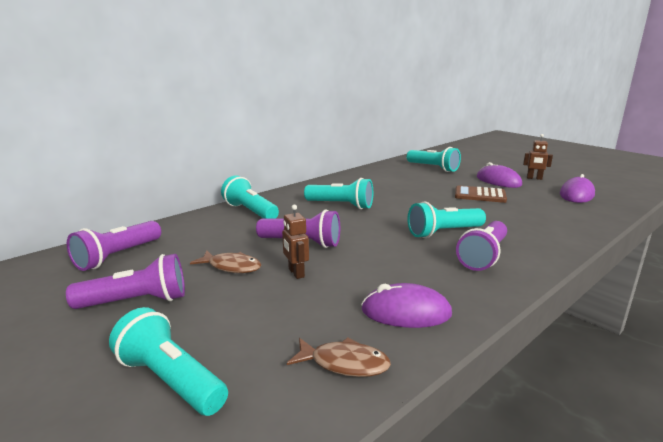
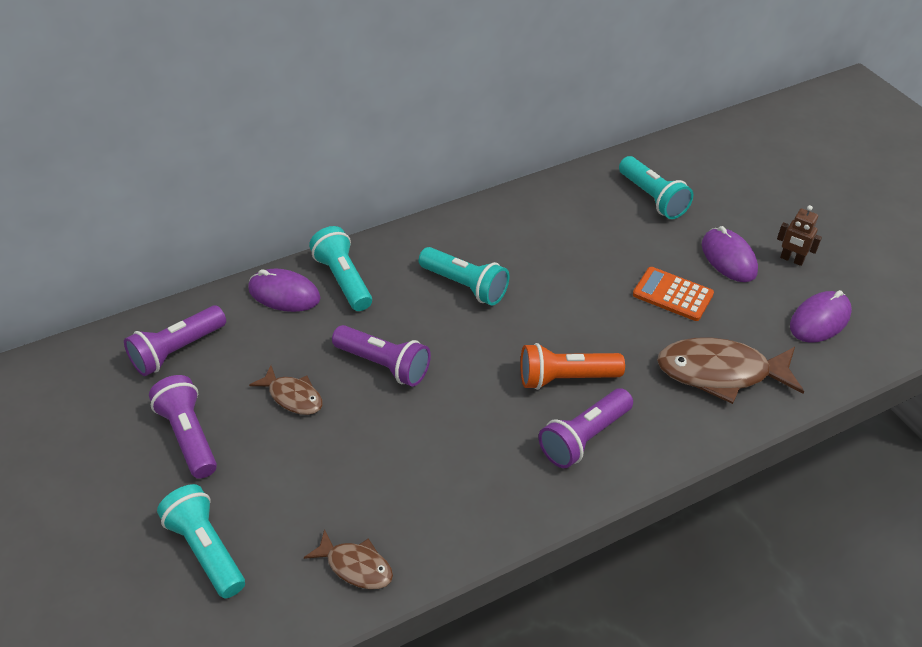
camera: 15 degrees right, 25 degrees up
purple flashlight [66,254,185,309] -> purple flashlight turned 120 degrees counterclockwise [149,375,217,479]
brown robot [282,204,309,279] -> none
purple mouse [361,283,452,328] -> purple mouse moved to [248,268,320,312]
turquoise flashlight [408,202,486,238] -> orange flashlight [520,343,625,390]
brown calculator [455,185,507,203] -> orange calculator [633,267,714,321]
none -> brown fish [657,337,804,404]

